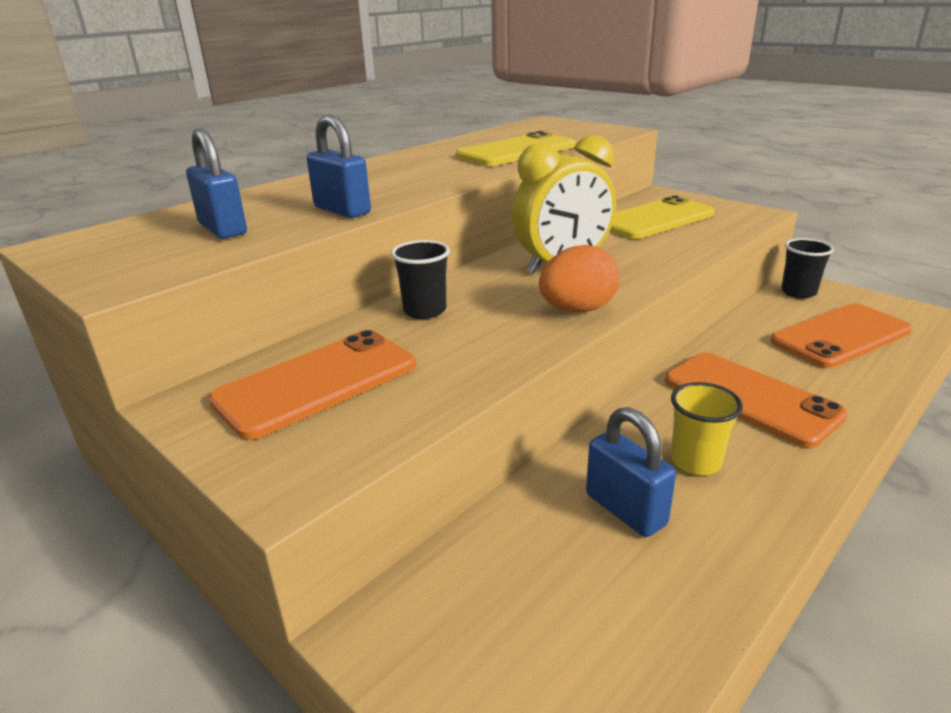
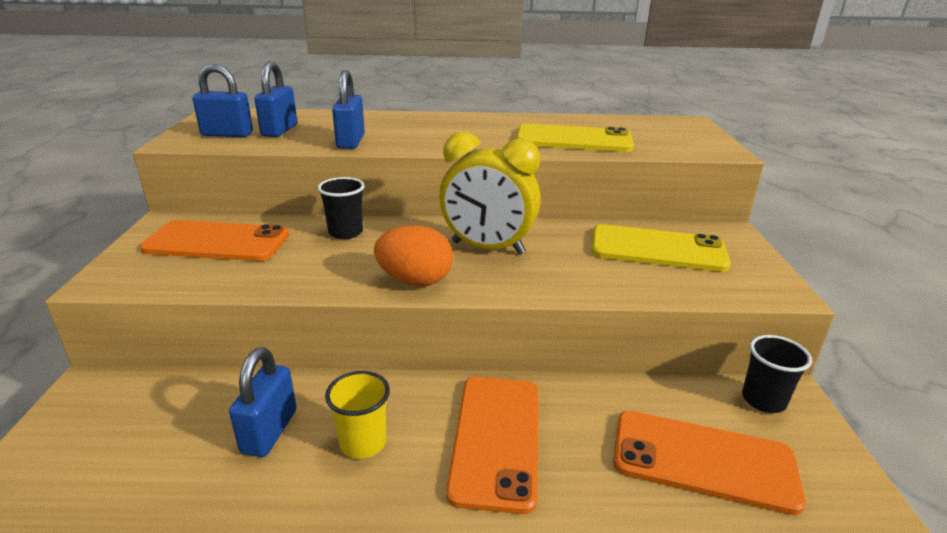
camera: 45 degrees right, 0 degrees up
none -> blue padlock [193,64,253,137]

